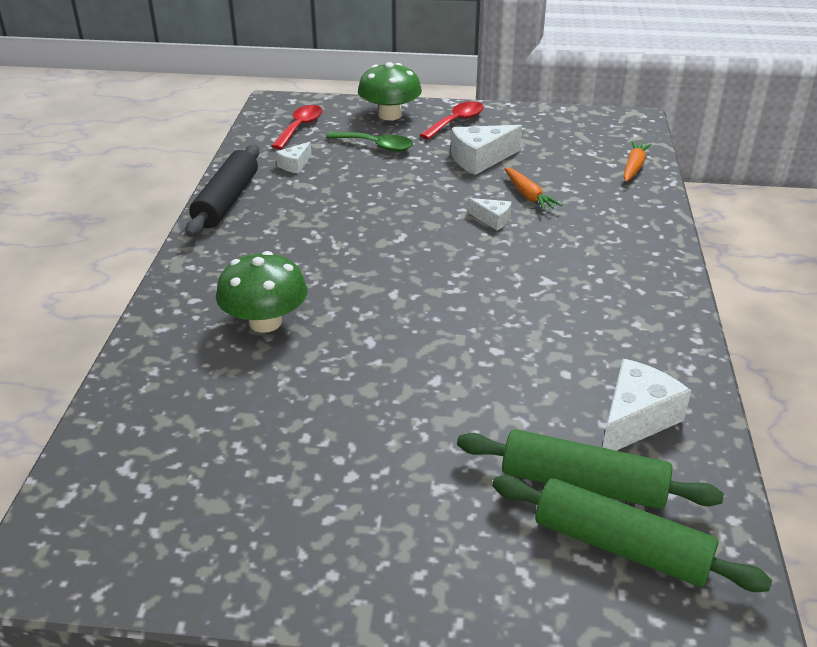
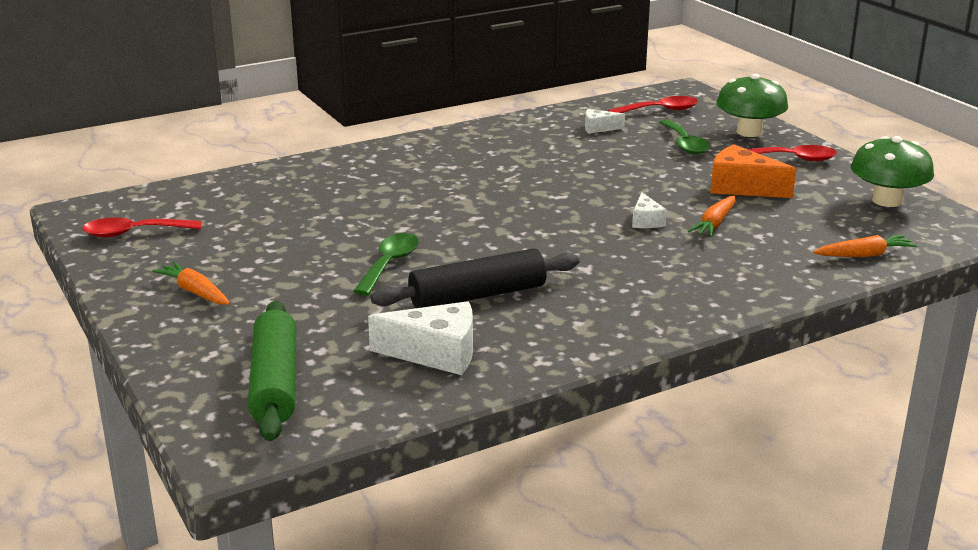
camera: 55 degrees right, 10 degrees down
black rolling pin [185,145,260,237] -> black rolling pin moved to [371,248,579,308]
green mushroom [216,251,307,333] -> green mushroom moved to [851,136,934,207]
white cheese [451,125,522,175] -> orange cheese [710,144,797,198]
green rolling pin [457,429,724,509] -> none
none -> red spoon [82,217,202,238]
none -> orange carrot [152,261,230,305]
none -> green spoon [353,233,419,296]

